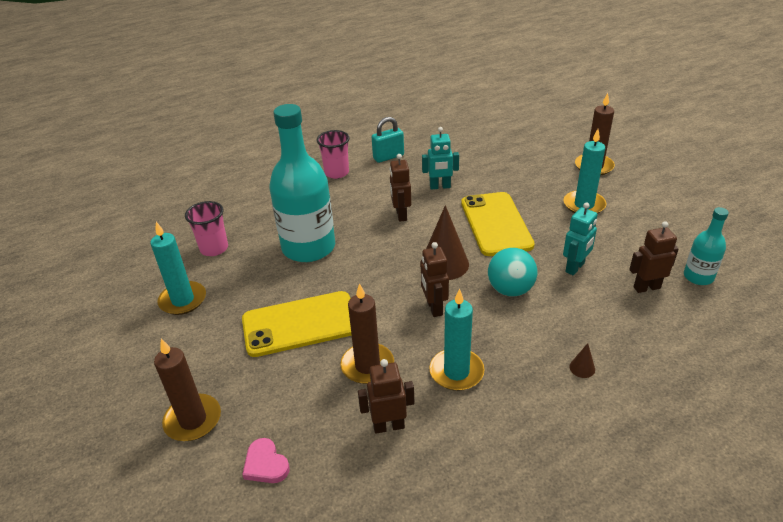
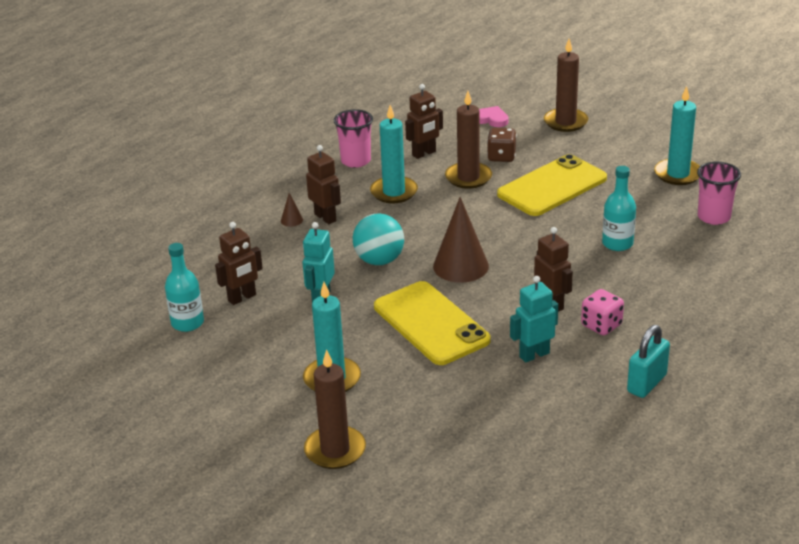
camera: 155 degrees right, 5 degrees down
turquoise bottle [269,104,335,262] -> turquoise bottle [602,166,636,251], size x0.49
pink cup [317,130,350,179] -> pink cup moved to [334,109,373,168]
brown robot [421,242,449,317] -> brown robot moved to [306,145,341,224]
none -> brown dice [487,128,517,162]
none -> pink dice [581,289,624,335]

